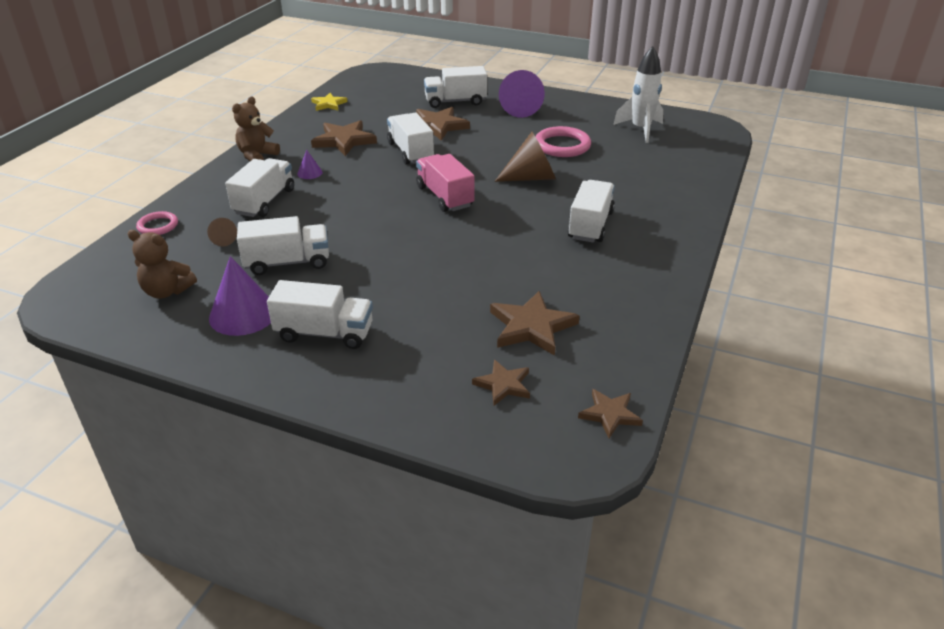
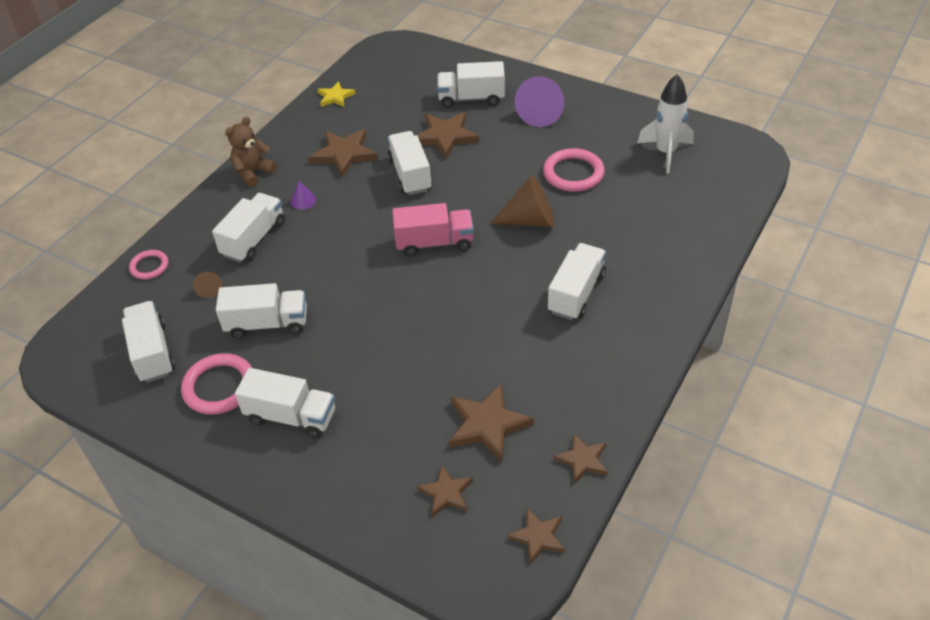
camera: 10 degrees right, 10 degrees up
brown teddy bear [127,230,197,299] -> white truck [122,301,175,383]
purple cone [209,256,271,336] -> pink ring [181,353,252,415]
pink truck [416,154,474,212] -> pink truck turned 105 degrees clockwise [392,203,474,257]
none -> brown star [554,434,608,484]

